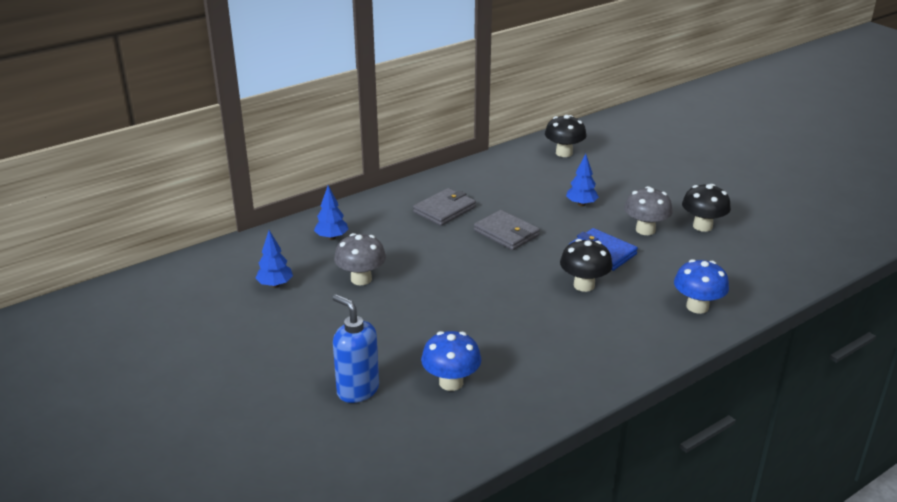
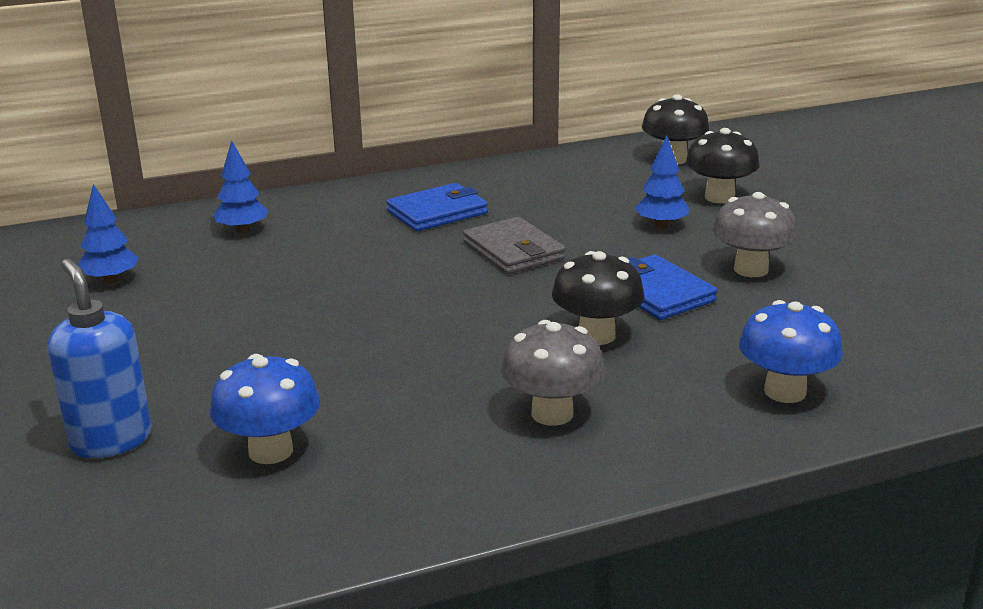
camera: 15 degrees right, 5 degrees down
grey mushroom [334,233,386,286] -> grey mushroom moved to [501,320,605,426]
grey wallet [413,188,476,226] -> blue wallet [386,183,488,231]
black mushroom [682,184,731,232] -> black mushroom moved to [686,128,760,203]

